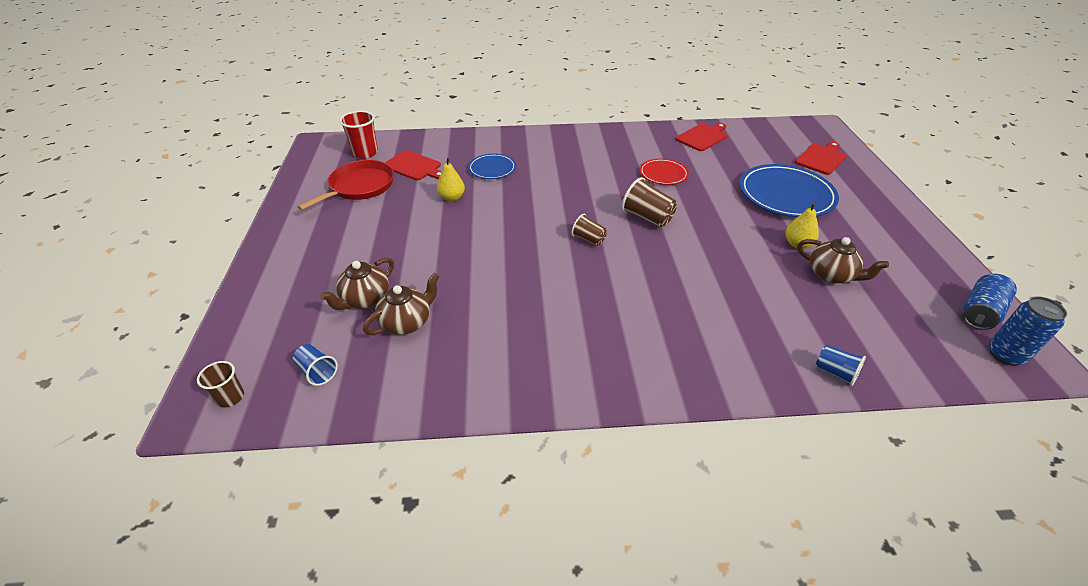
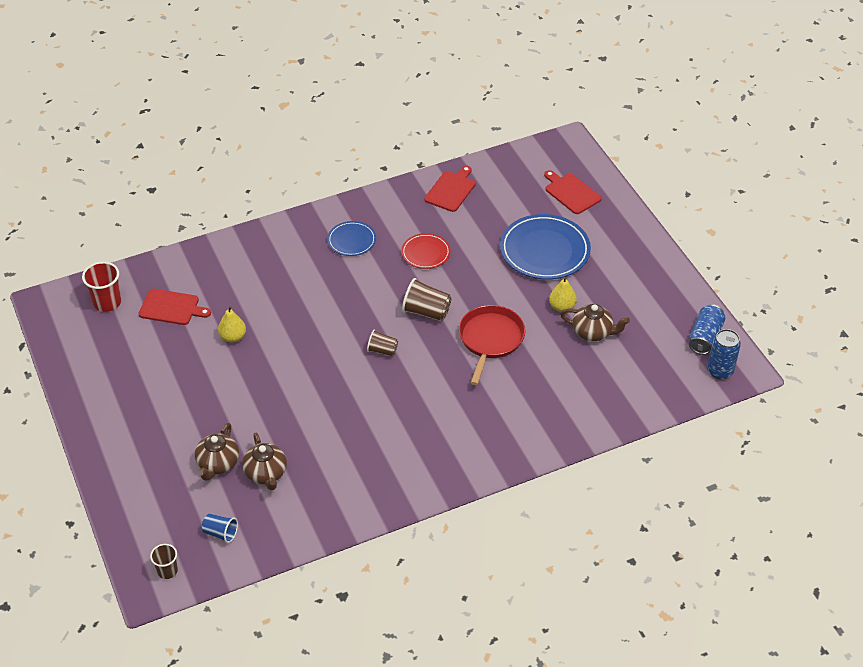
camera: 20 degrees left, 5 degrees up
red pan [298,160,394,210] -> red pan moved to [459,305,525,385]
brown teapot [363,273,439,335] -> brown teapot turned 135 degrees clockwise [242,433,287,490]
blue plate [468,154,516,179] -> blue plate moved to [327,221,376,256]
red cutting board [795,142,847,175] -> red cutting board turned 60 degrees counterclockwise [544,170,602,214]
blue cup [816,345,866,386] -> none

